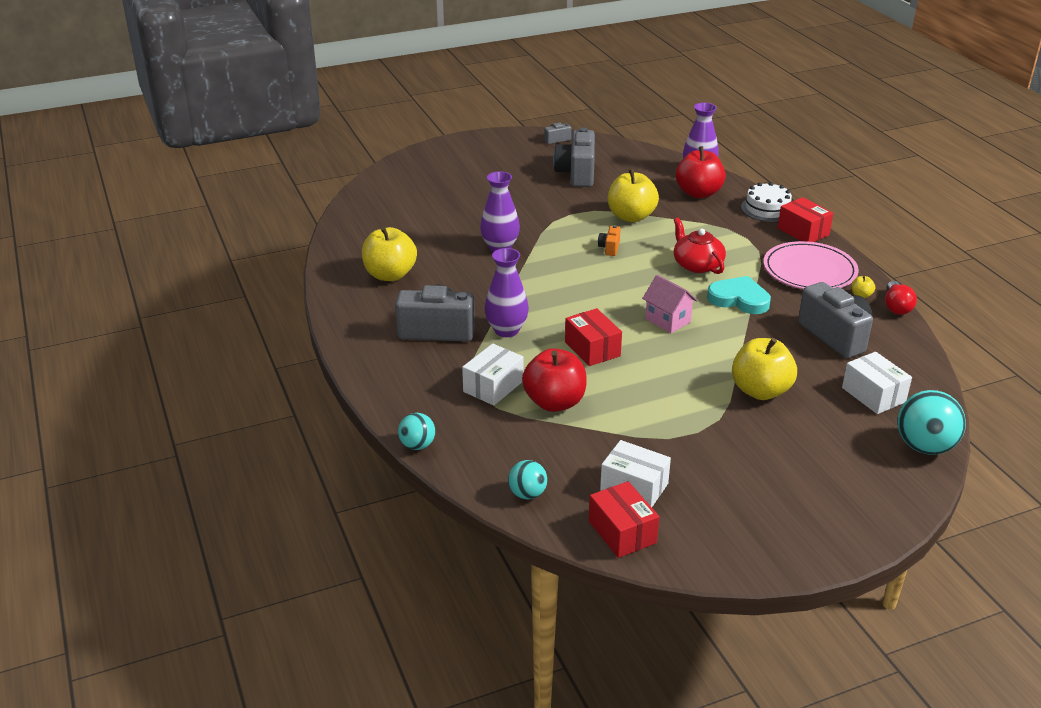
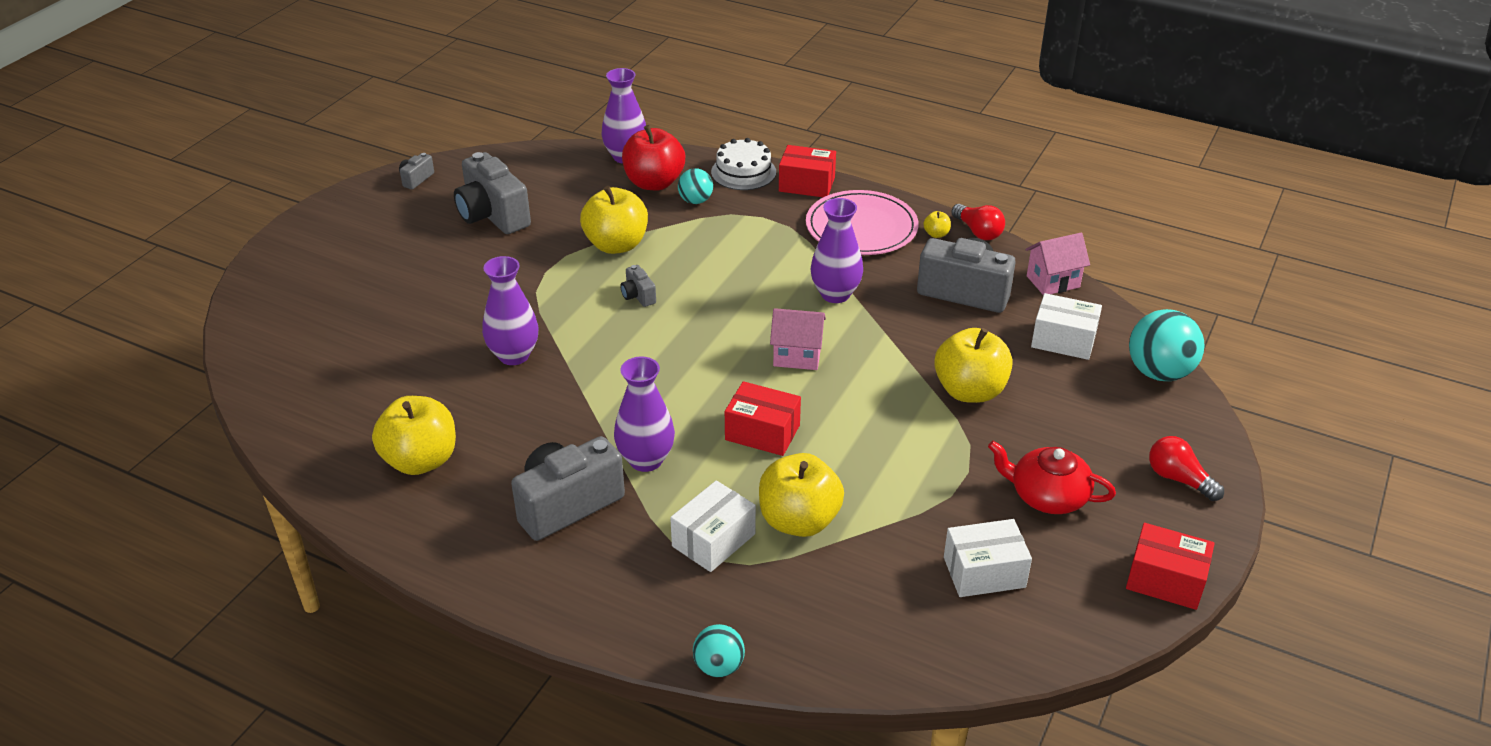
camera: 40 degrees left, 5 degrees up
white box [462,343,523,406] -> white box turned 45 degrees clockwise [670,480,756,572]
turquoise ball [508,460,547,499] -> turquoise ball moved to [678,168,713,204]
red apple [522,348,587,412] -> yellow apple [759,453,844,537]
red box [589,481,659,558] -> red box moved to [1126,523,1215,610]
orange camera [598,225,621,256] -> grey camera [620,265,656,307]
red teapot [674,218,726,274] -> red teapot moved to [988,441,1116,514]
turquoise heart [707,276,771,314] -> purple vase [811,198,863,303]
none -> pink house [1026,233,1090,296]
none -> red light bulb [1149,436,1224,501]

